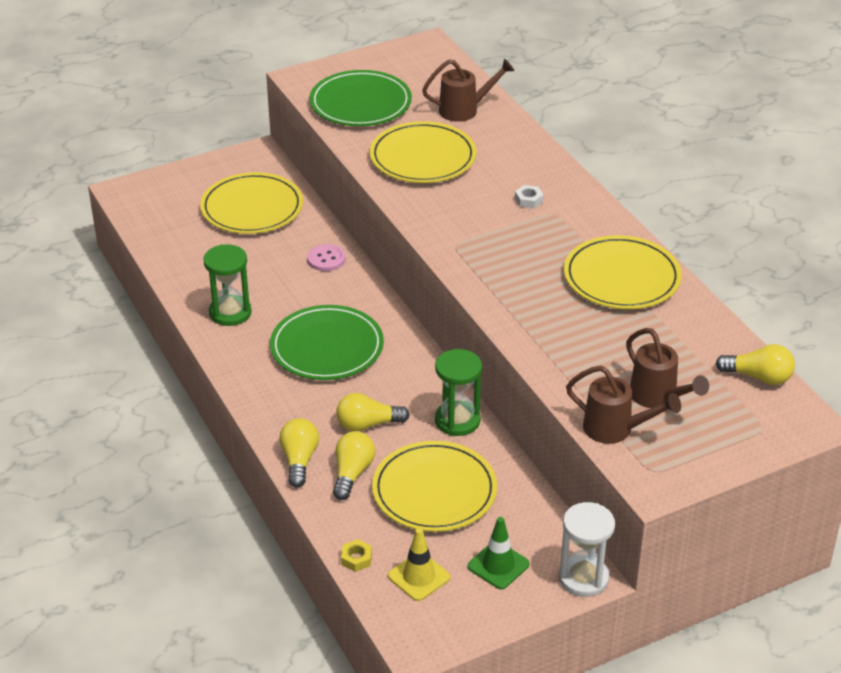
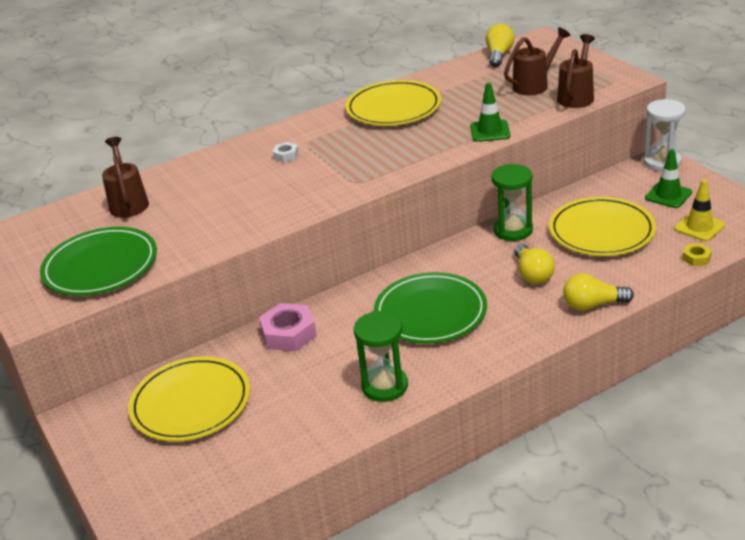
camera: 90 degrees left, 5 degrees down
pink button [307,244,346,271] -> pink nut [259,303,317,351]
yellow light bulb [333,431,375,500] -> none
yellow plate [370,121,477,183] -> none
none -> green traffic cone [470,83,510,142]

